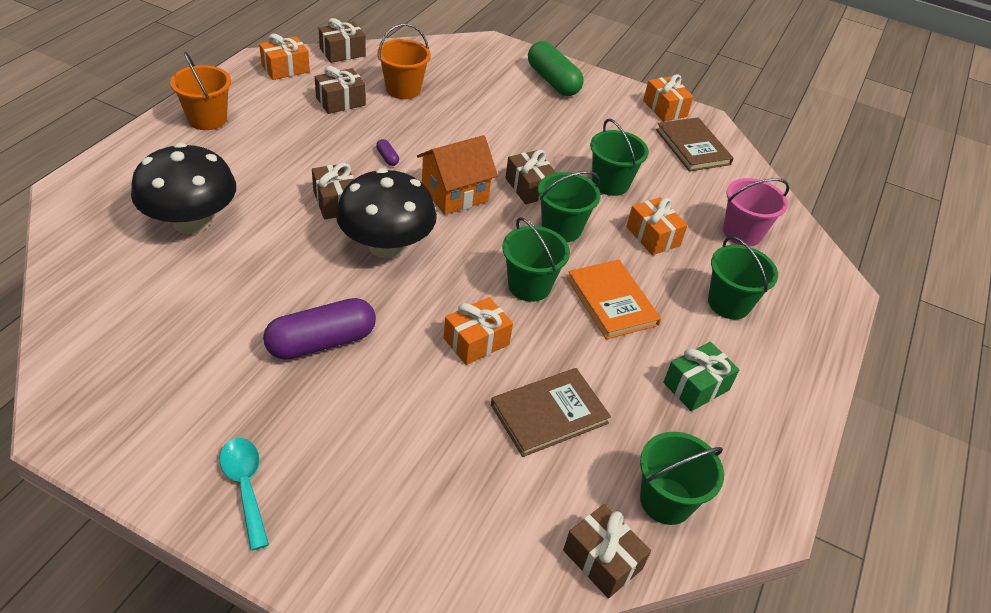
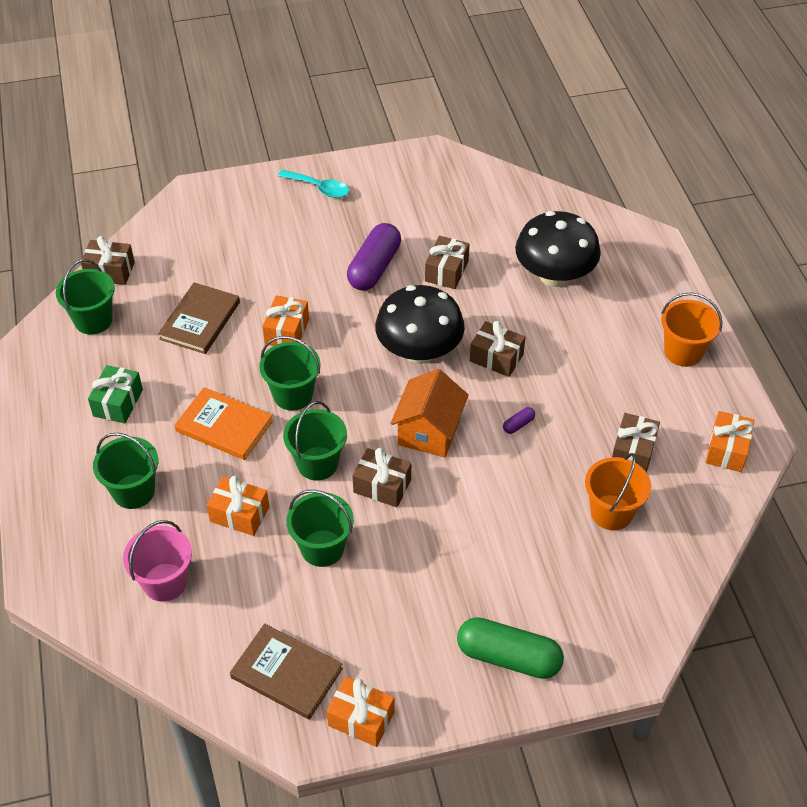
camera: 145 degrees right, 5 degrees up
brown gift [319,18,366,63] -> brown gift moved to [425,236,469,289]
purple capsule [376,139,399,166] -> purple capsule turned 60 degrees counterclockwise [503,407,535,434]

